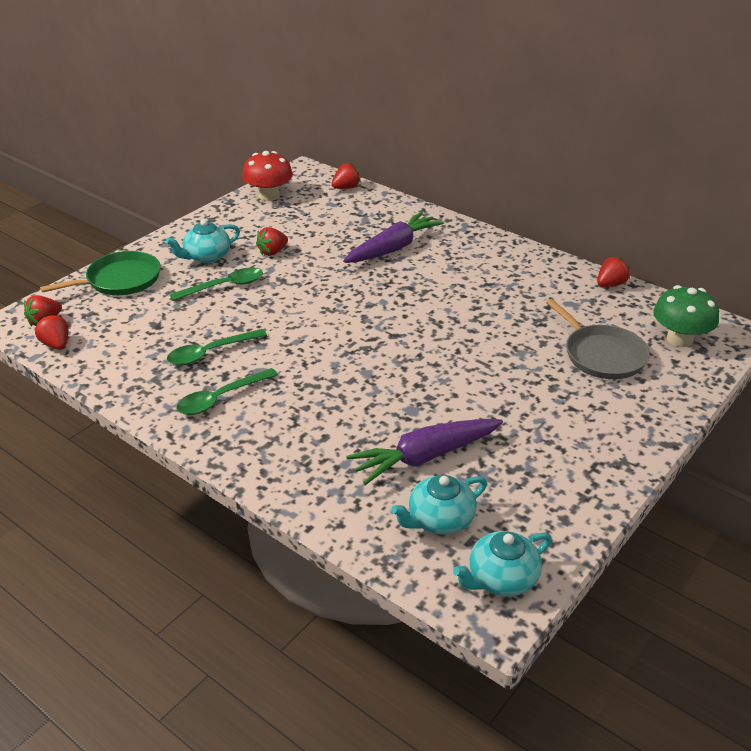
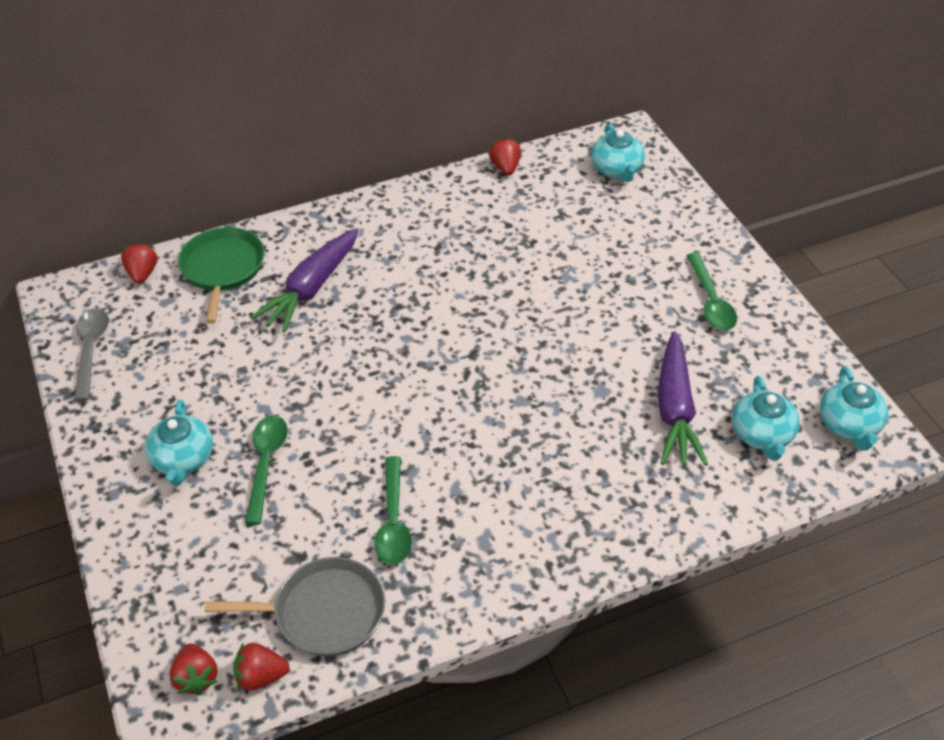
camera: 60 degrees left, 10 degrees up
green pan [40,251,161,295] -> green pan moved to [178,227,264,324]
green spoon [176,368,278,415] -> green spoon moved to [686,253,737,330]
red mushroom [242,151,293,201] -> grey spoon [74,308,109,401]
red strawberry [256,227,288,256] -> none
purple carrot [343,212,444,263] -> purple carrot turned 135 degrees counterclockwise [251,228,359,333]
grey pan [546,299,650,379] -> grey pan moved to [205,557,385,656]
green mushroom [653,285,719,347] -> turquoise teapot [591,123,645,182]

